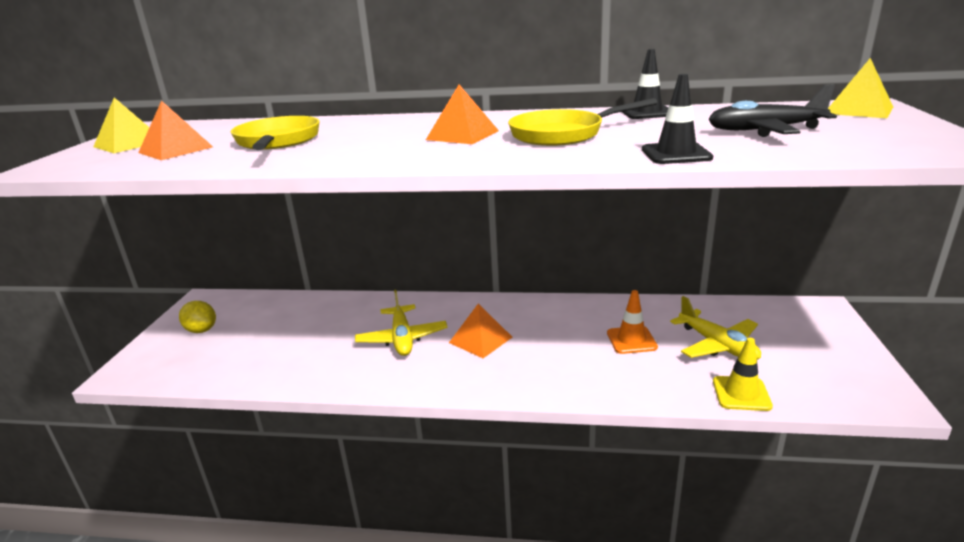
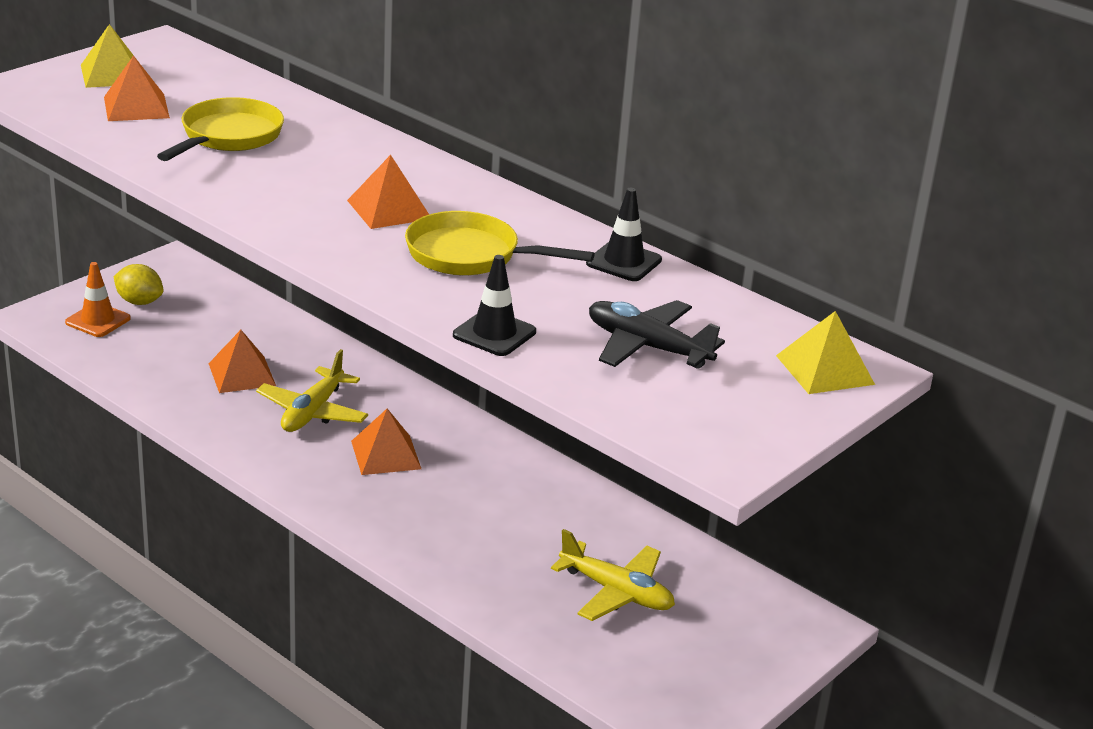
camera: 30 degrees right, 5 degrees up
yellow lemon [179,301,216,333] -> yellow lemon turned 45 degrees counterclockwise [114,264,163,305]
orange traffic cone [607,290,658,354] -> orange traffic cone moved to [65,262,131,337]
yellow plane [670,296,761,360] -> yellow plane turned 60 degrees counterclockwise [551,529,675,621]
yellow traffic cone [713,338,773,411] -> none
none -> orange pyramid [208,330,276,393]

